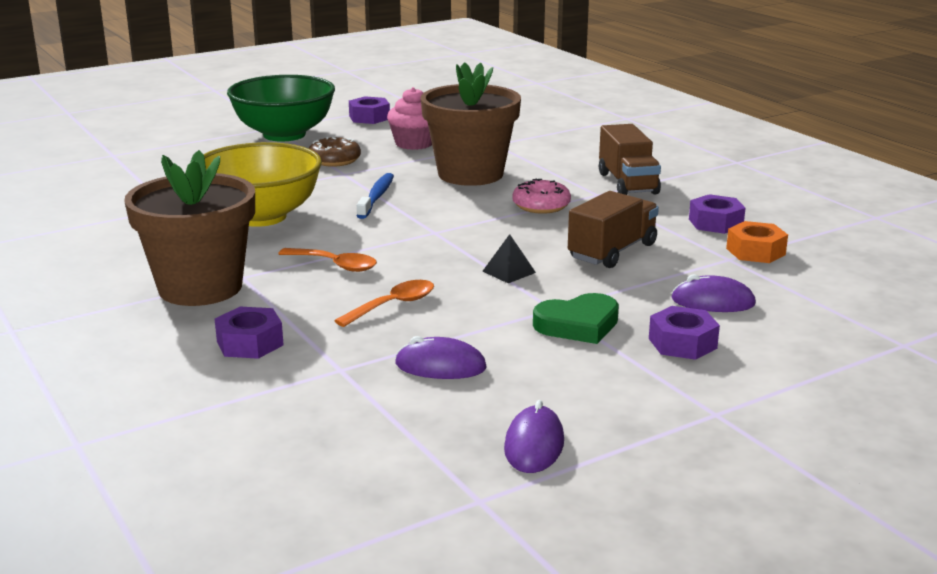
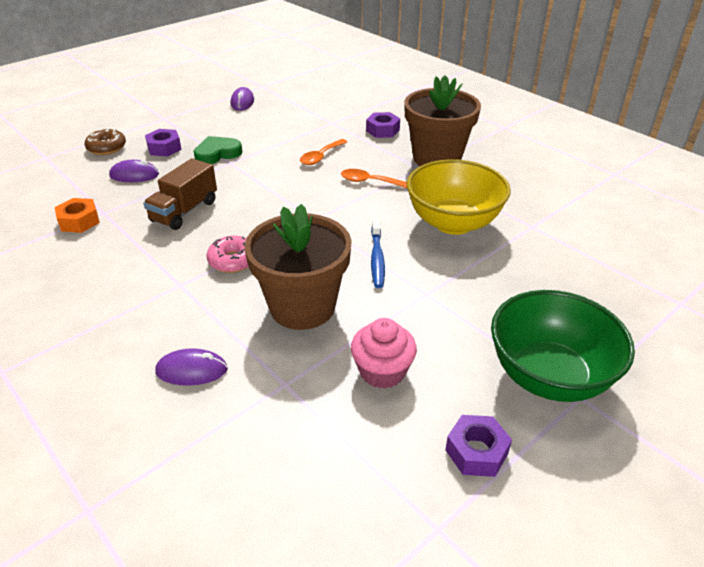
camera: 170 degrees right, 15 degrees up
brown donut [309,137,361,167] -> brown donut moved to [85,128,126,155]
purple mouse [395,336,487,379] -> purple mouse moved to [155,348,228,386]
black pyramid [482,234,536,283] -> none
brown truck [599,124,661,195] -> none
purple nut [689,194,745,234] -> none

